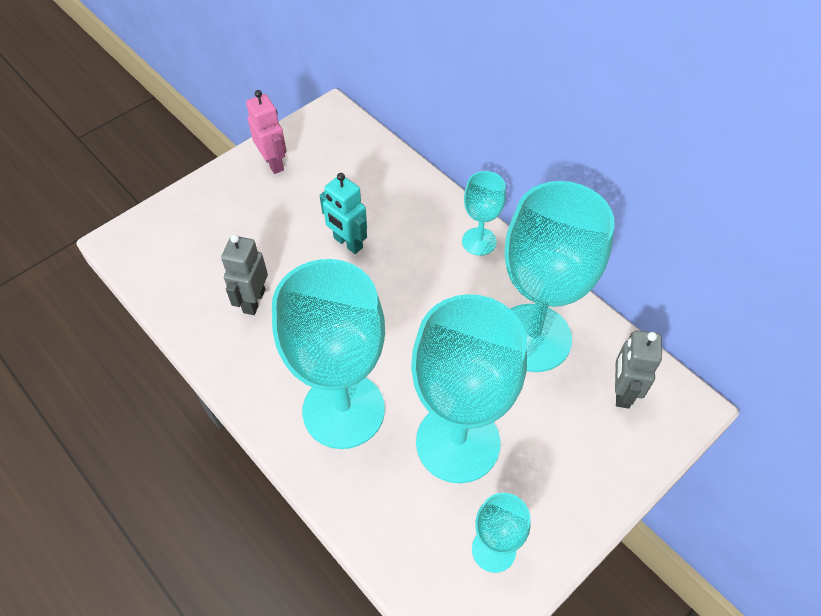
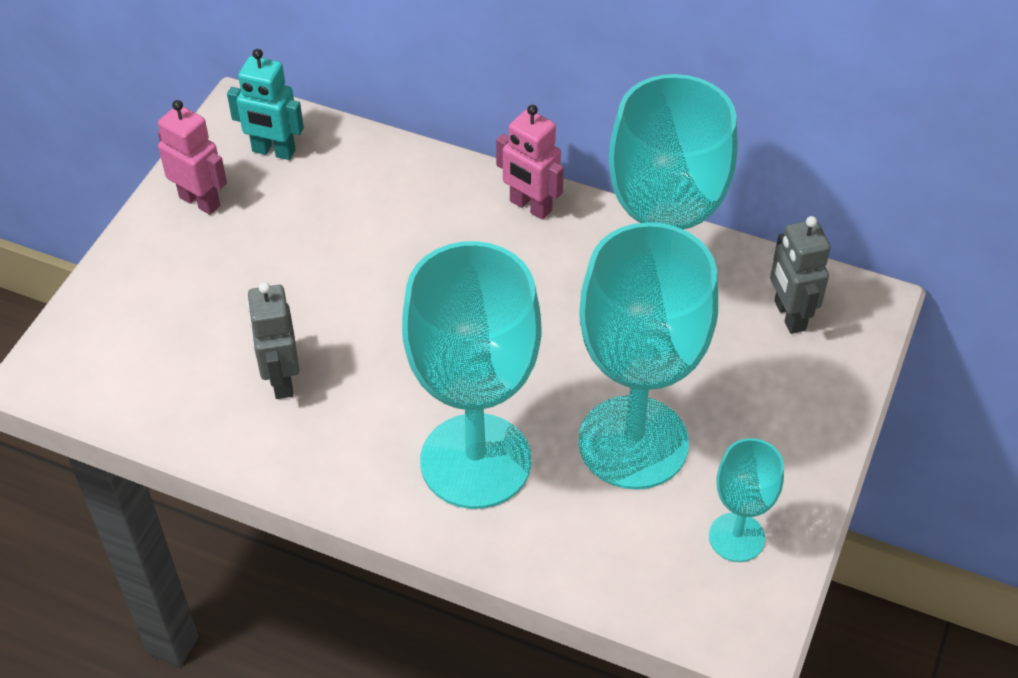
camera: 25 degrees left, 5 degrees down
turquoise robot [320,173,367,254] -> turquoise robot moved to [227,49,304,160]
turquoise goblet [462,171,506,256] -> pink robot [496,105,564,220]

